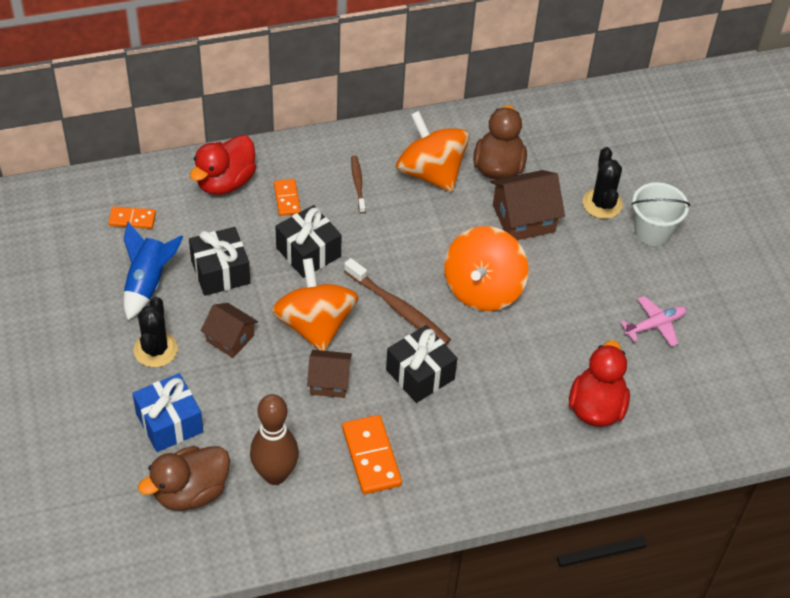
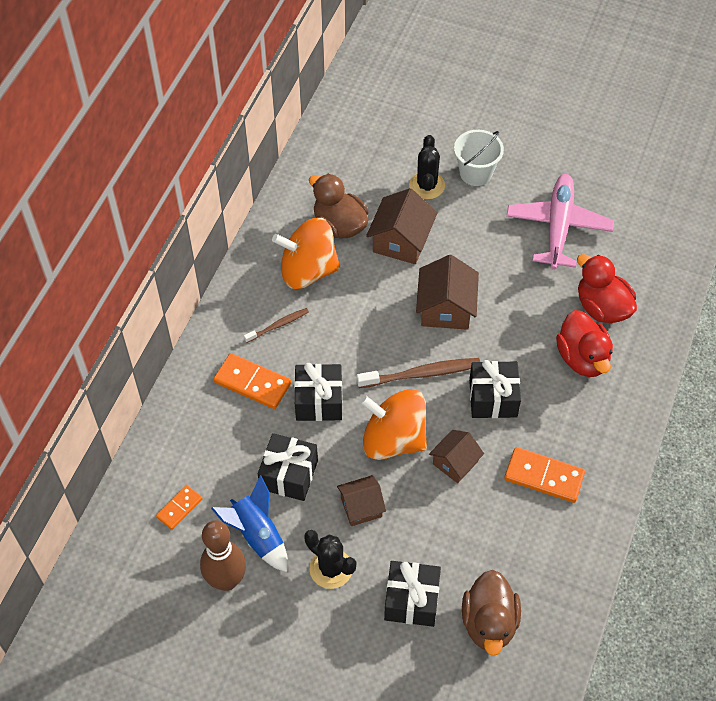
camera: 50 degrees left, 5 degrees up
blue gift [132,373,203,452] -> black gift [384,561,441,627]
red duck [190,135,256,195] -> red duck moved to [556,310,613,377]
brown bowling pin [250,394,299,485] -> brown bowling pin moved to [200,520,246,591]
orange domino [274,179,301,216] -> orange domino [214,353,291,409], size x1.67
brown toothbrush [351,155,365,214] -> brown toothbrush turned 120 degrees clockwise [244,308,309,343]
orange spinning top [444,226,528,311] -> brown house [416,255,479,330]
black cactus [583,147,623,219] -> black cactus turned 60 degrees clockwise [409,135,445,199]
pink plane [620,296,687,347] -> pink plane [506,174,614,270], size x1.90

